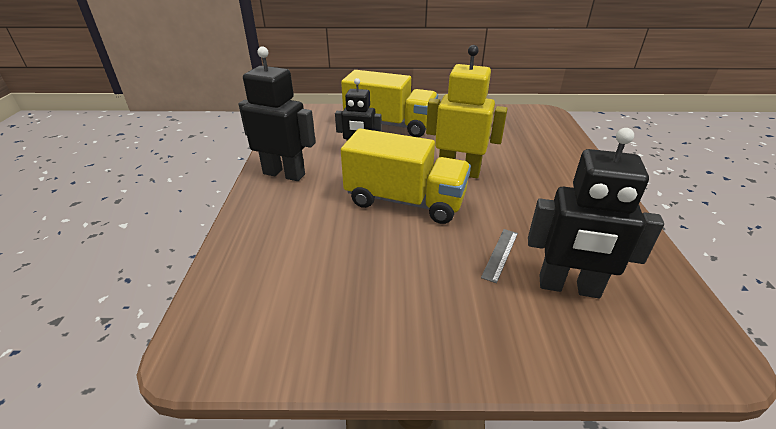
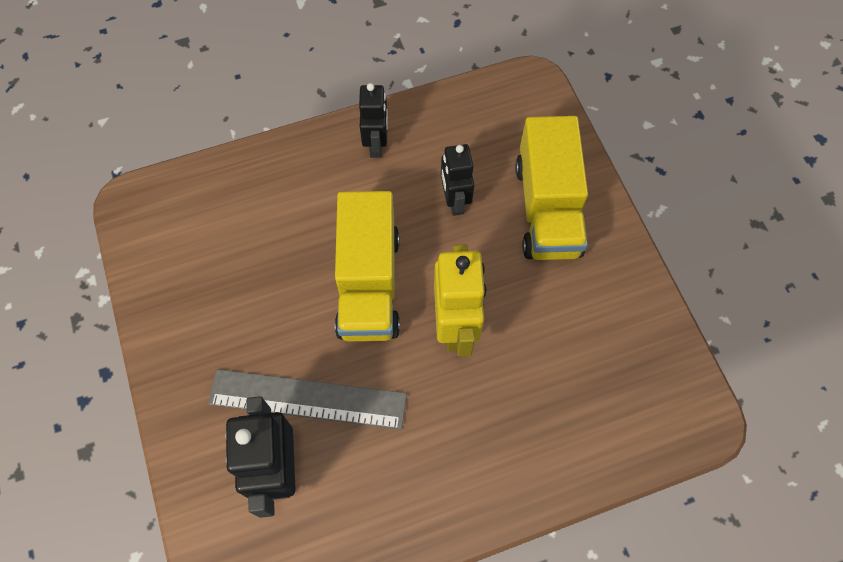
camera: 70 degrees right, 30 degrees up
black robot [238,46,316,181] -> black robot [359,83,388,158], size x0.66
grey ruler [481,229,518,283] -> grey ruler [208,369,407,429], size x2.28

